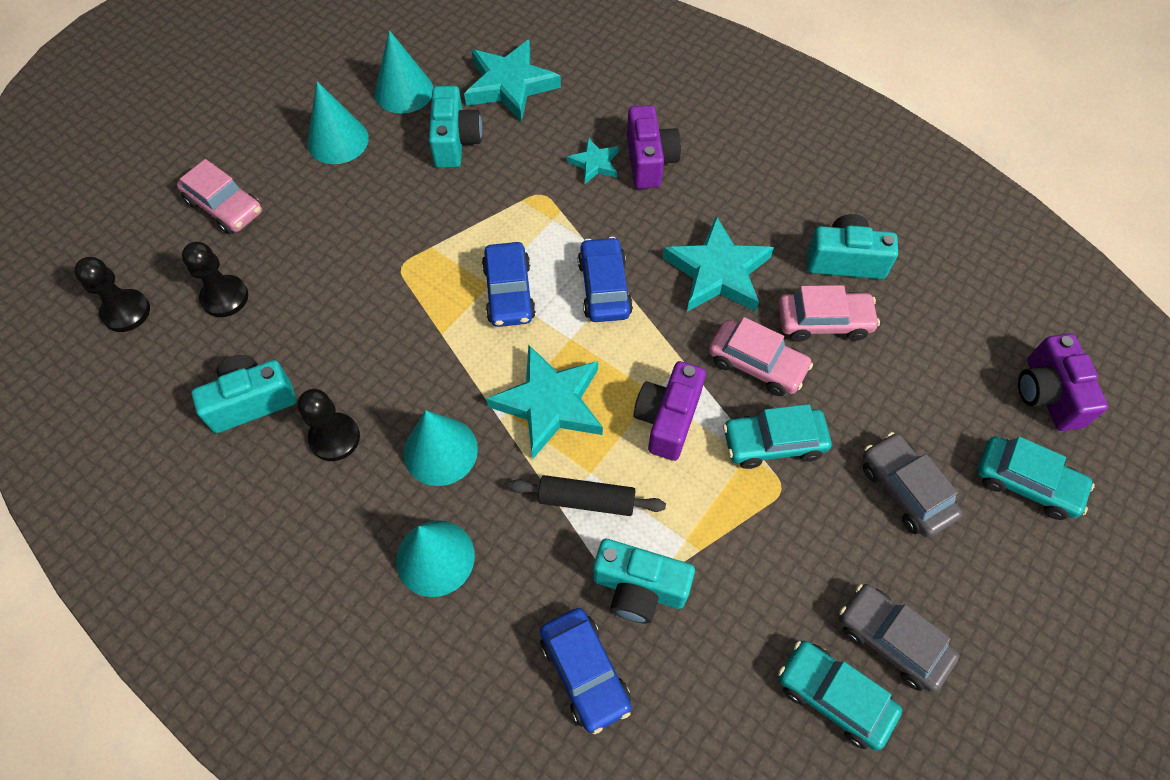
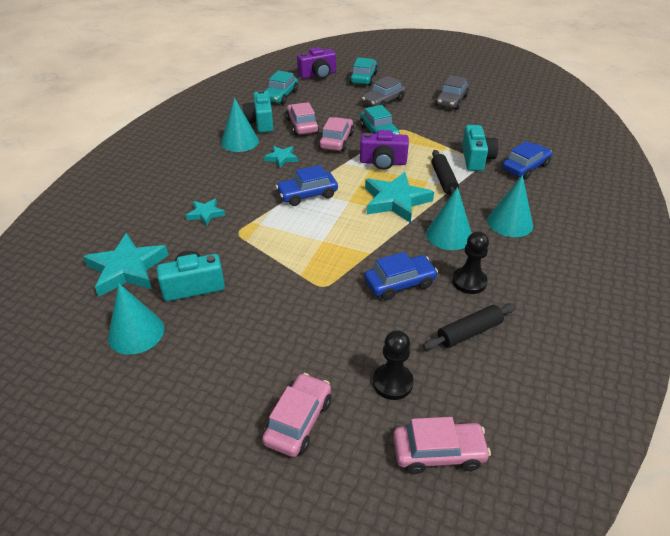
camera: 105 degrees left, 20 degrees down
black pawn [74,257,150,332] -> pink car [393,417,491,474]
turquoise camera [191,355,296,433] -> black rolling pin [423,303,516,350]
turquoise cone [307,81,369,164] -> turquoise cone moved to [221,98,259,152]
blue car [482,242,536,327] -> blue car moved to [364,252,438,300]
purple camera [627,105,681,189] -> none
turquoise star [663,216,774,312] -> turquoise star [264,146,298,168], size x0.52
turquoise car [778,641,902,750] -> turquoise car moved to [265,71,298,104]

